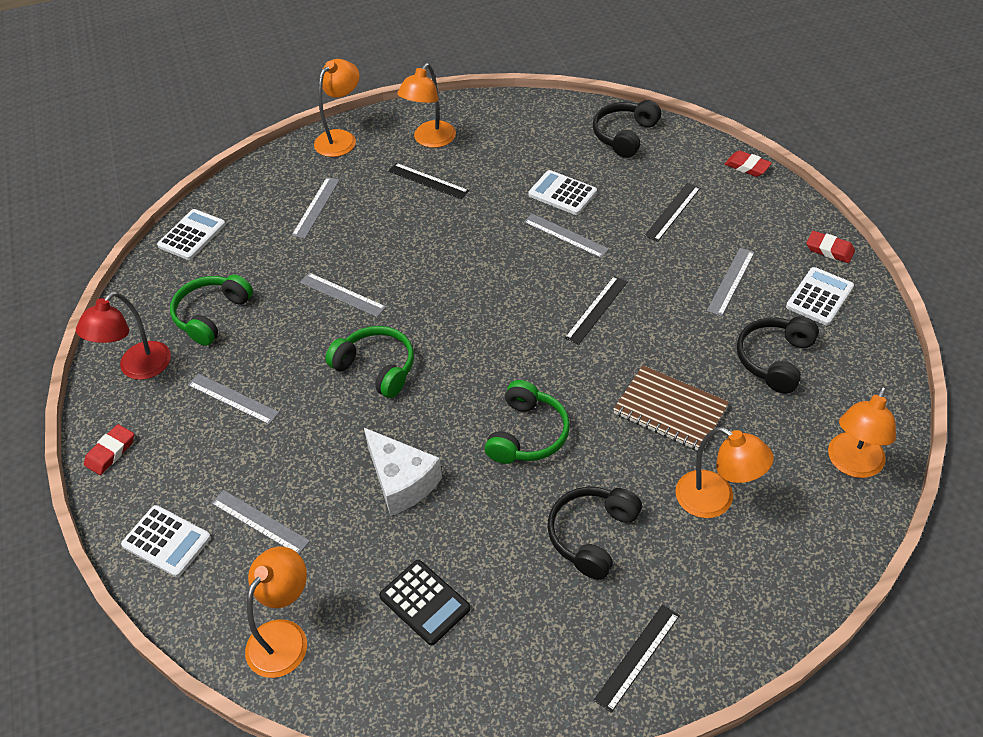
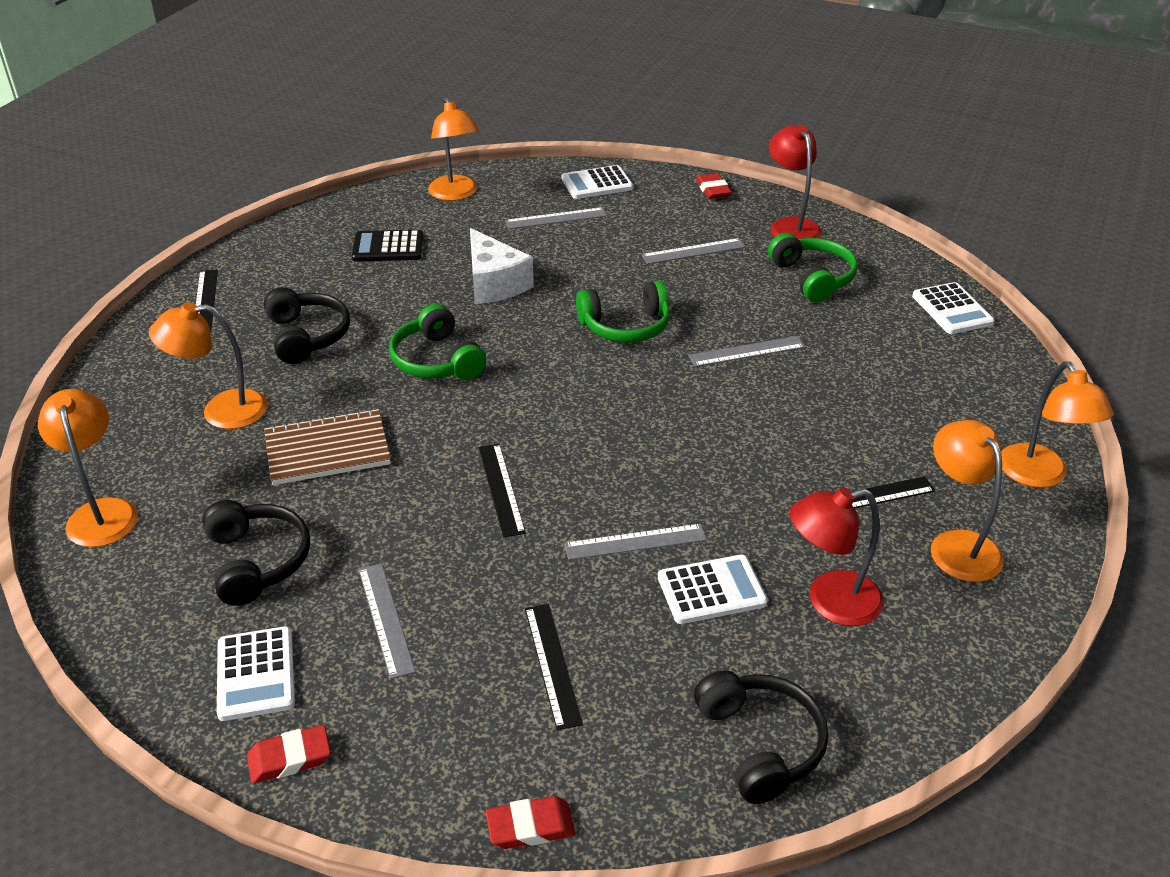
camera: 130 degrees right, 10 degrees down
grey ruler [291,177,340,239] -> none
white cheese [364,428,442,516] -> white cheese turned 120 degrees counterclockwise [470,228,534,304]
none -> red lamp [790,487,884,626]

